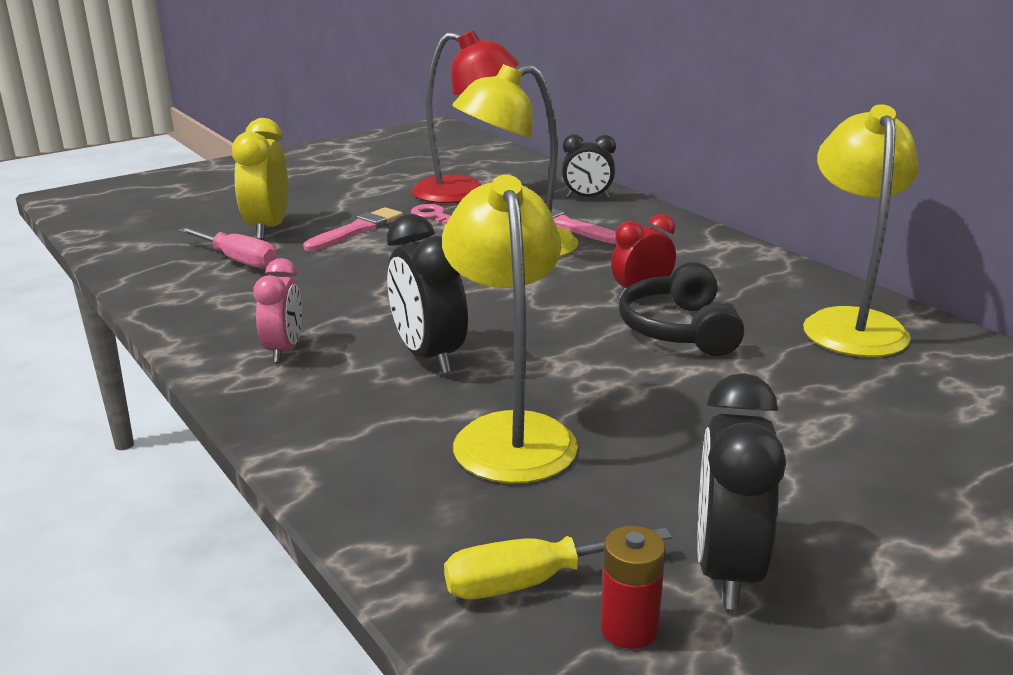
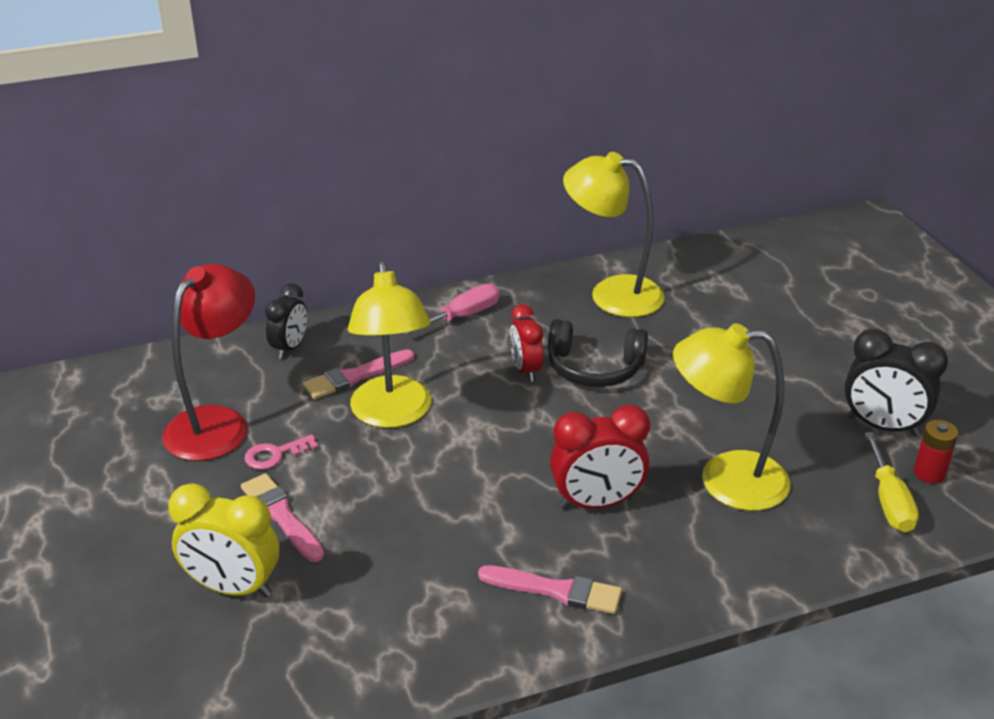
camera: 75 degrees left, 10 degrees up
pink screwdriver [179,227,277,269] -> pink screwdriver moved to [404,284,500,335]
pink clock [253,258,302,363] -> pink brush [478,565,622,614]
black clock [387,214,468,374] -> red clock [550,404,650,510]

